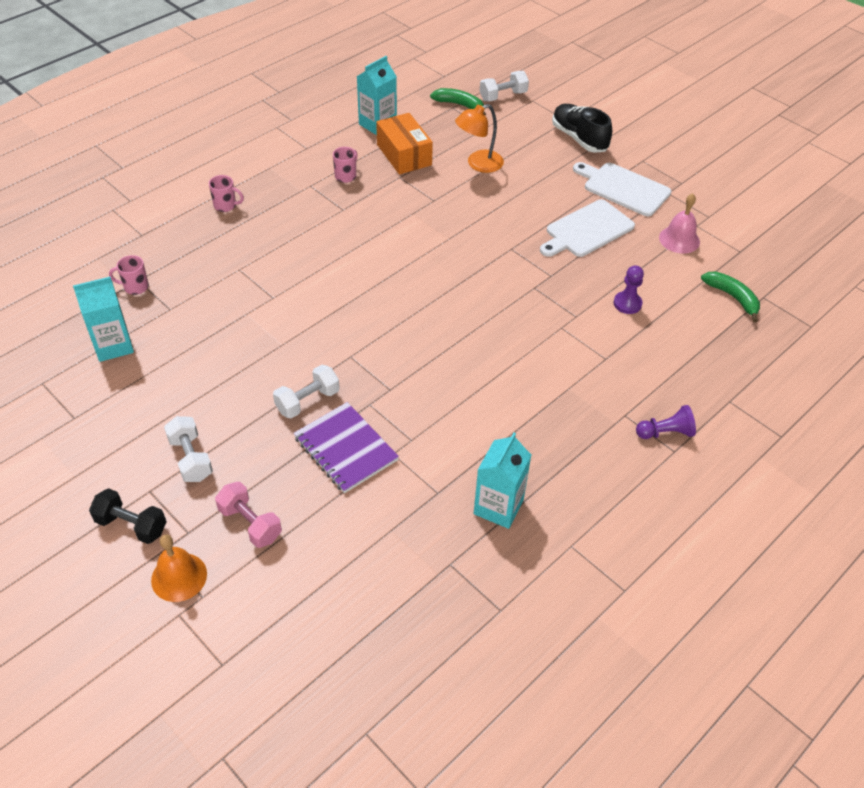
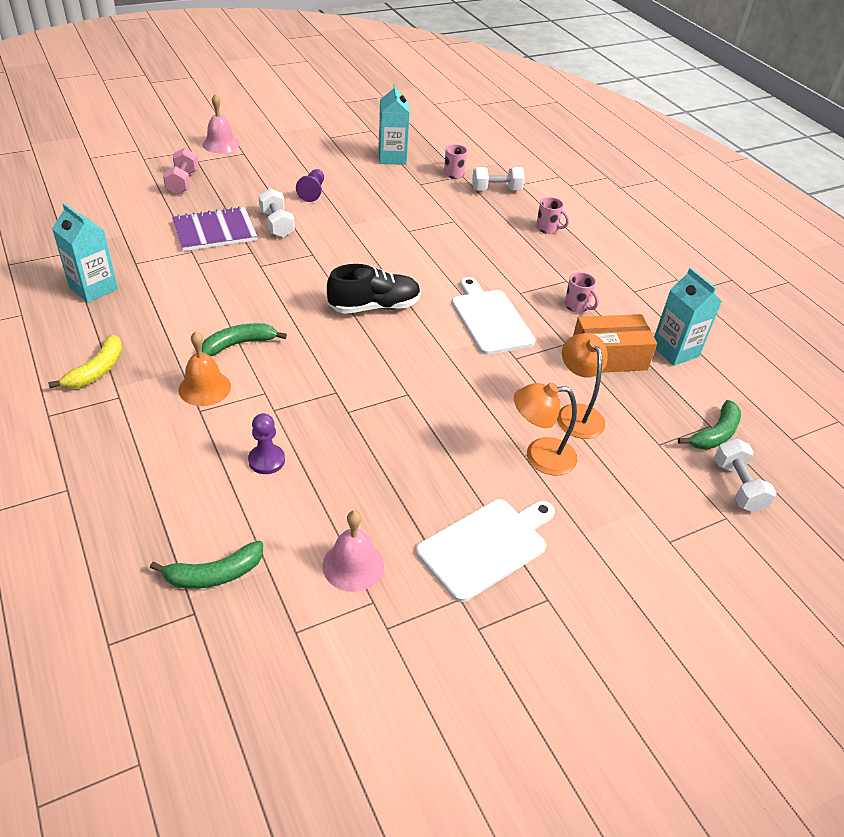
camera: 105 degrees right, 5 degrees down
black dumbbell [89,488,167,544] -> pink bell [202,94,239,153]
orange bell [151,534,207,602] -> orange bell moved to [179,331,231,406]
white dumbbell [164,416,213,482] -> white dumbbell moved to [472,167,525,190]
pink mug [209,175,244,212] -> pink mug turned 90 degrees counterclockwise [536,197,569,234]
pink dumbbell [215,482,282,548] -> pink dumbbell turned 60 degrees counterclockwise [163,148,199,194]
white cutting board [540,199,635,257] -> white cutting board moved to [451,277,536,355]
black shoe [552,104,612,153] -> black shoe moved to [327,264,421,314]
purple pawn [636,405,696,439] -> purple pawn moved to [296,169,324,202]
none -> yellow banana [48,334,122,388]
none -> green banana [202,323,287,356]
none -> orange lamp [514,382,577,476]

